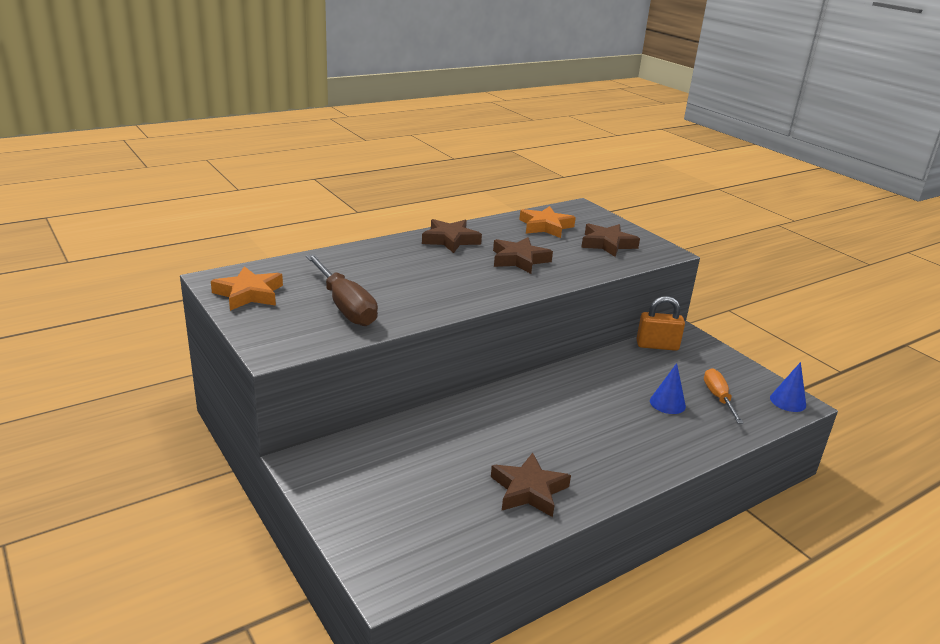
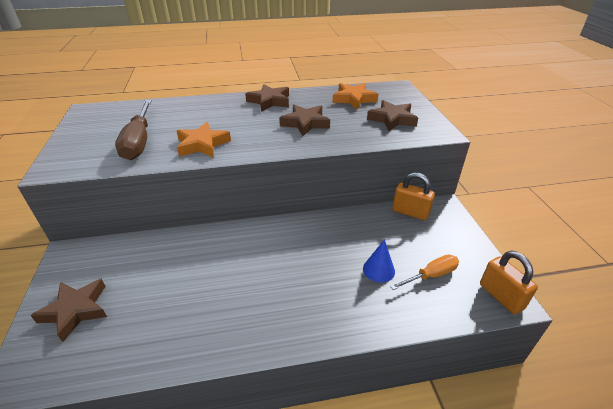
camera: 25 degrees right, 10 degrees up
orange star [211,266,283,311] -> orange star moved to [177,122,231,157]
brown star [491,453,571,517] -> brown star moved to [30,279,107,342]
orange screwdriver [704,368,743,424] -> orange screwdriver turned 45 degrees clockwise [390,255,459,290]
blue cone [770,362,806,412] -> orange padlock [480,251,538,314]

